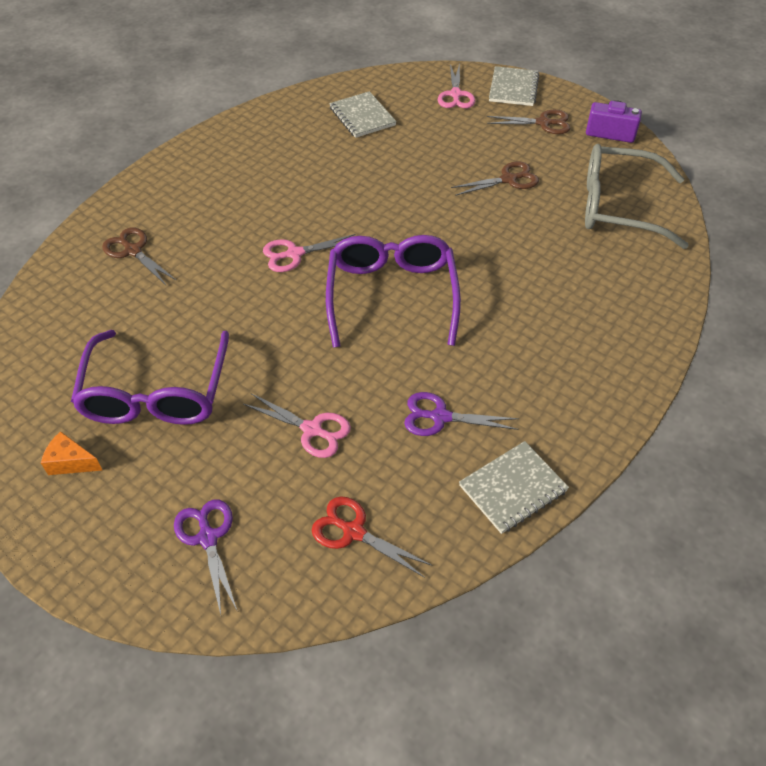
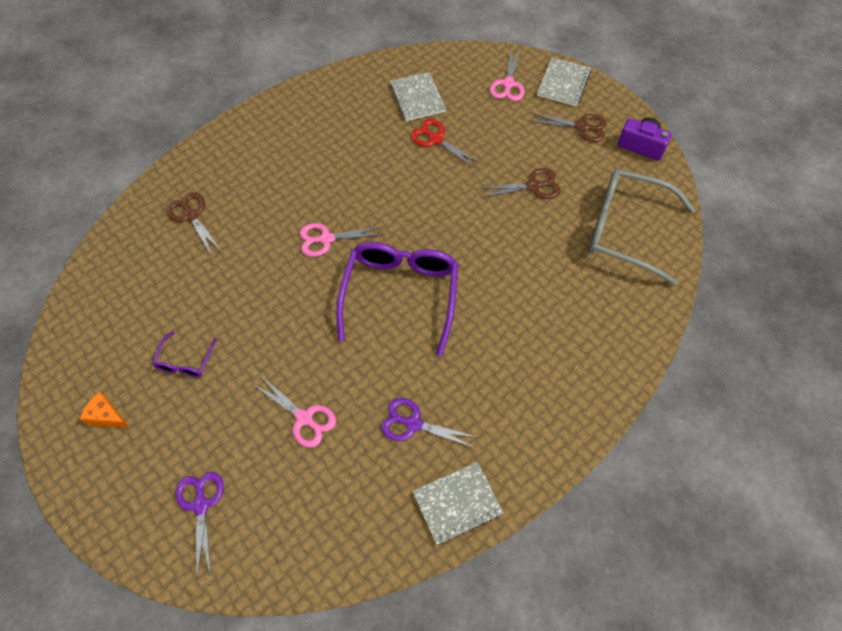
camera: 10 degrees right, 10 degrees up
purple glasses [71,330,229,425] -> purple glasses [152,331,217,377], size x0.45
red scissors [312,497,433,578] -> red scissors moved to [411,119,480,168]

